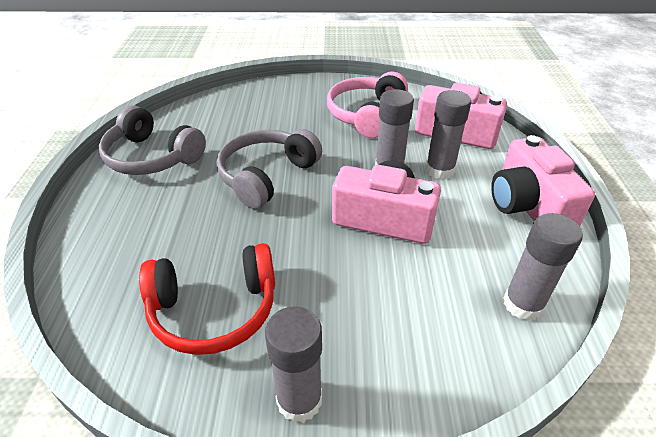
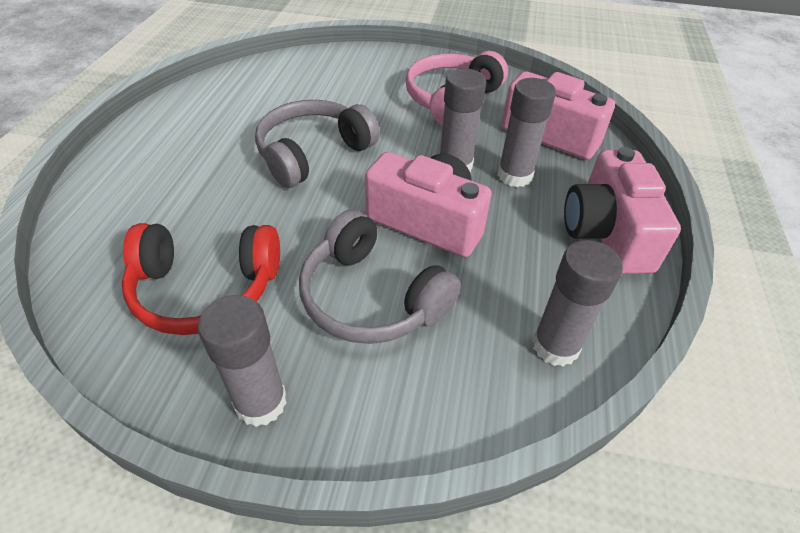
camera: 10 degrees right, 5 degrees up
grey headphones [99,105,206,175] -> grey headphones moved to [299,209,461,344]

